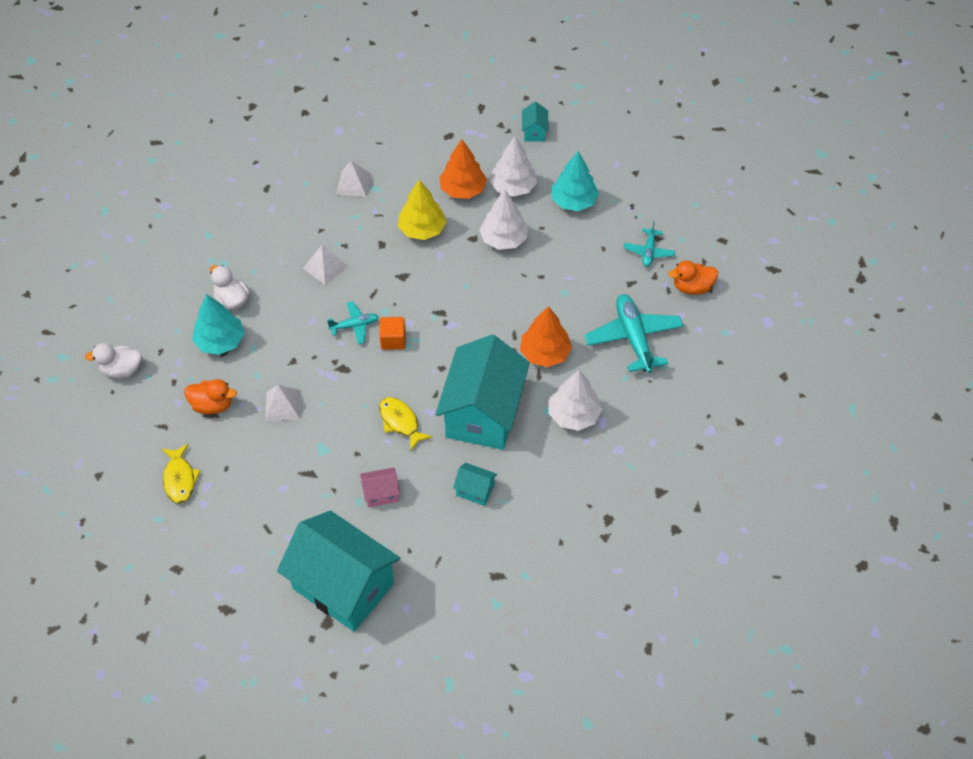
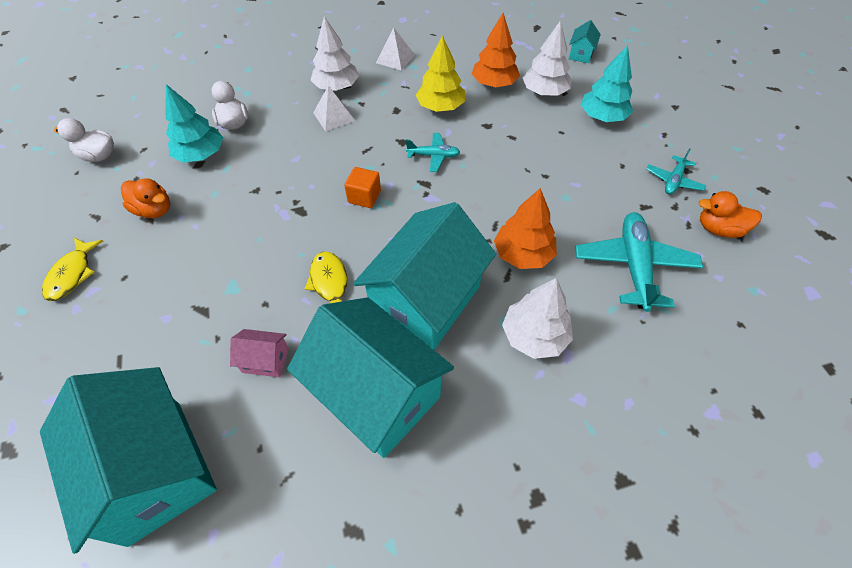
camera: 20 degrees right, 0 degrees up
white pyramid [265,385,301,421] -> none
turquoise plane [327,301,379,344] -> turquoise plane moved to [406,133,460,172]
turquoise house [453,463,497,506] -> turquoise house [287,297,454,458], size x2.45
white tree [479,190,528,250] -> white tree moved to [311,16,359,91]

